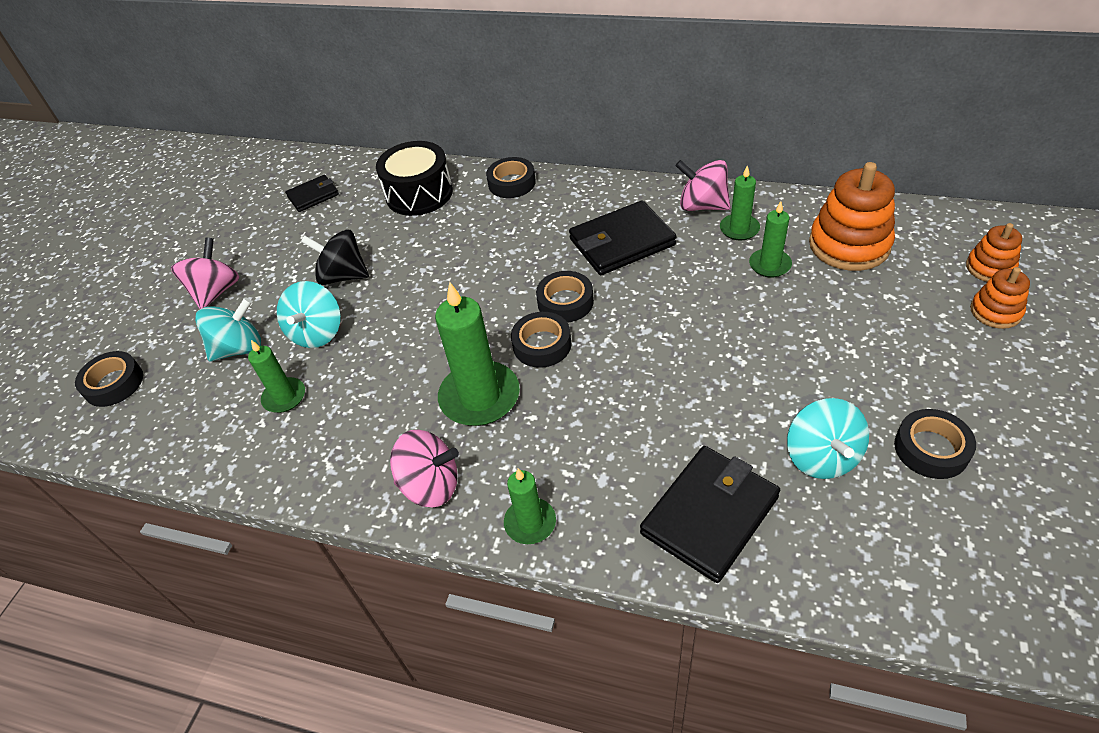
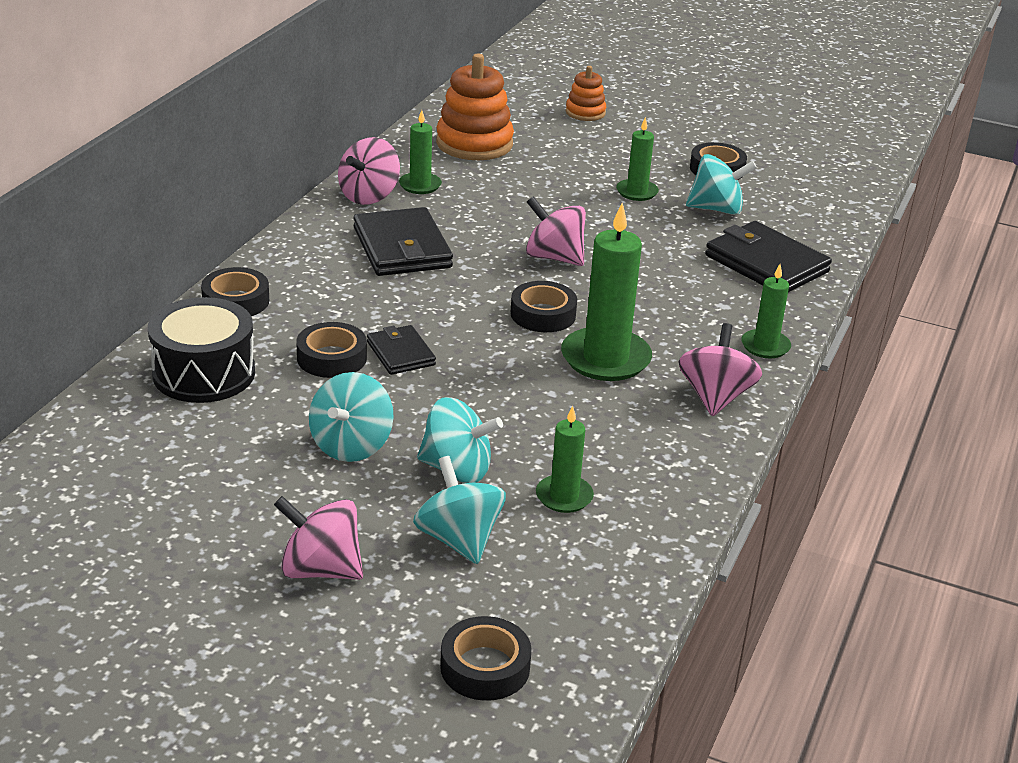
camera: 90 degrees left, 15 degrees down
black wallet [285,175,339,212] -> black wallet moved to [367,325,436,375]
black spinning top [301,229,369,285] -> turquoise spinning top [309,372,394,462]
black tape [536,271,594,323] -> black tape moved to [296,322,367,378]
green candle [749,201,792,278] -> green candle moved to [616,117,659,201]
orange stacking toy [966,223,1022,282] -> none
none -> pink spinning top [526,196,586,266]

